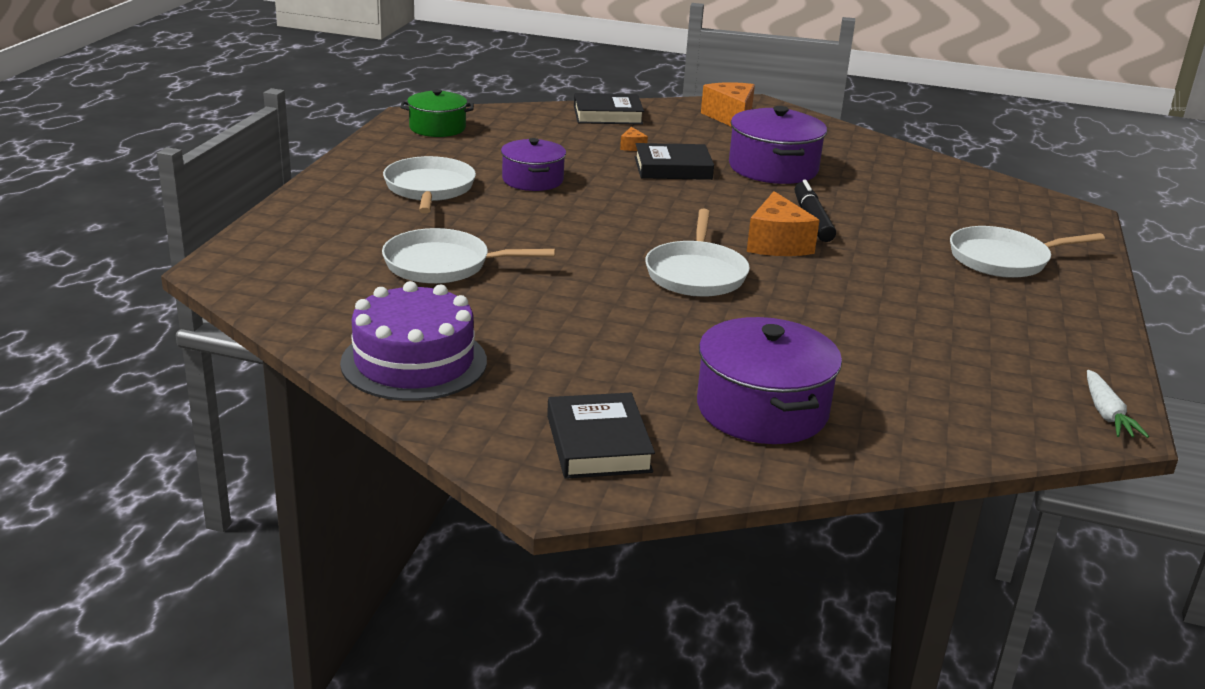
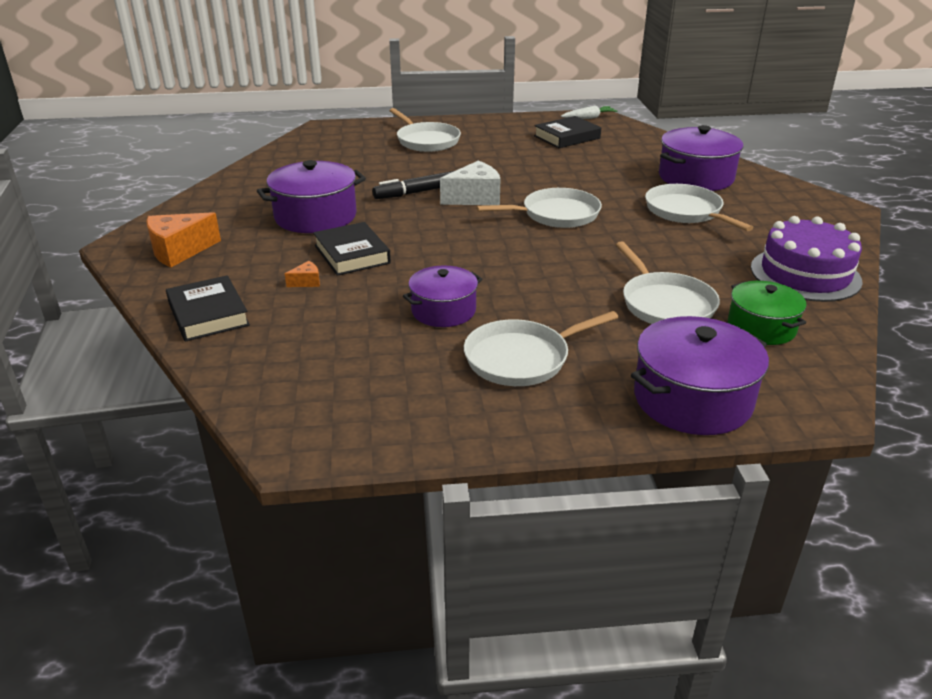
camera: 110 degrees left, 5 degrees up
green pot [400,89,474,137] -> green pot moved to [728,281,806,345]
black book [547,393,655,479] -> black book moved to [534,116,601,148]
orange cheese [747,191,820,256] -> white cheese [440,161,500,205]
none -> purple pot [631,316,769,435]
none -> white pan [645,184,754,231]

